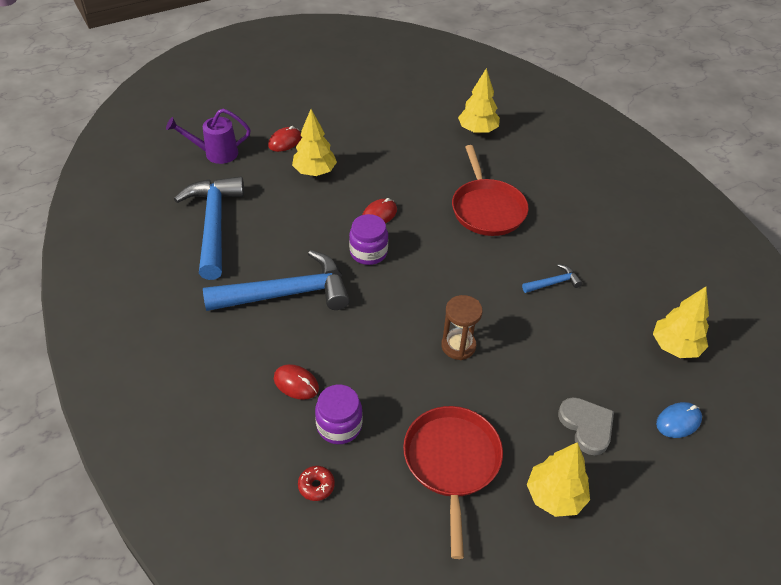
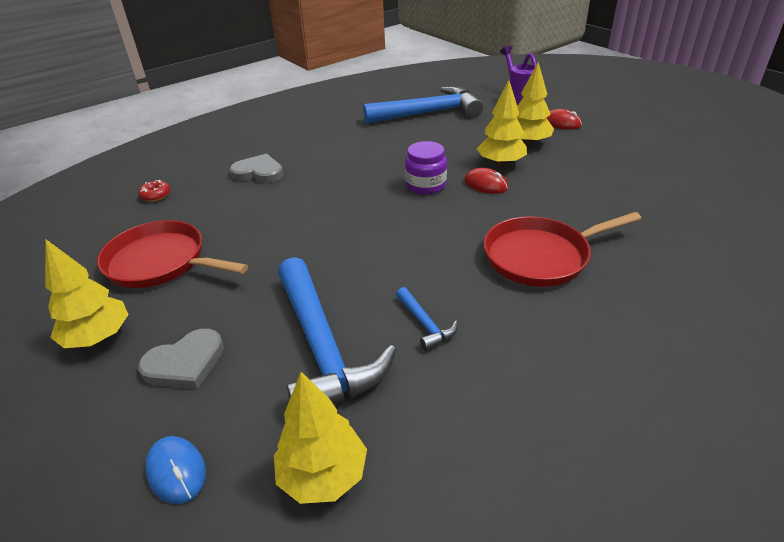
camera: 85 degrees right, 10 degrees down
blue hammer [203,250,350,311] -> blue hammer moved to [278,257,396,405]
red mouse [274,364,319,400] -> grey heart [230,154,283,183]
purple jar [315,385,363,444] -> none
red pan [403,406,503,559] -> red pan turned 150 degrees counterclockwise [97,220,248,288]
brown hourglass [441,295,483,360] -> none
yellow tree [458,68,500,134] -> yellow tree moved to [477,80,527,167]

